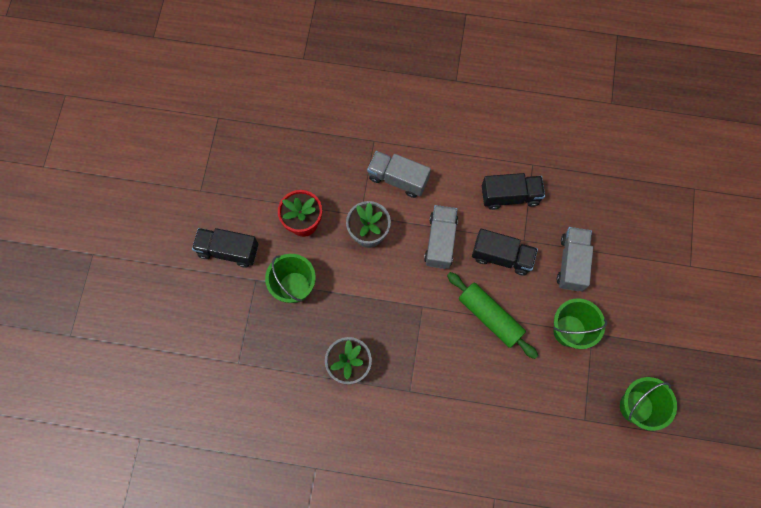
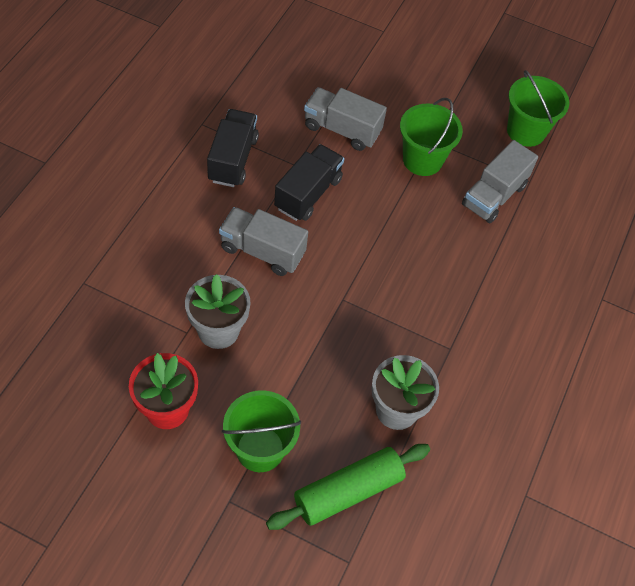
camera: 80 degrees left, 15 degrees down
black truck [192,228,259,267] -> none
grey truck [367,151,431,198] -> grey truck moved to [462,140,538,223]
green rolling pin [447,272,538,359] -> green rolling pin moved to [266,444,430,530]

